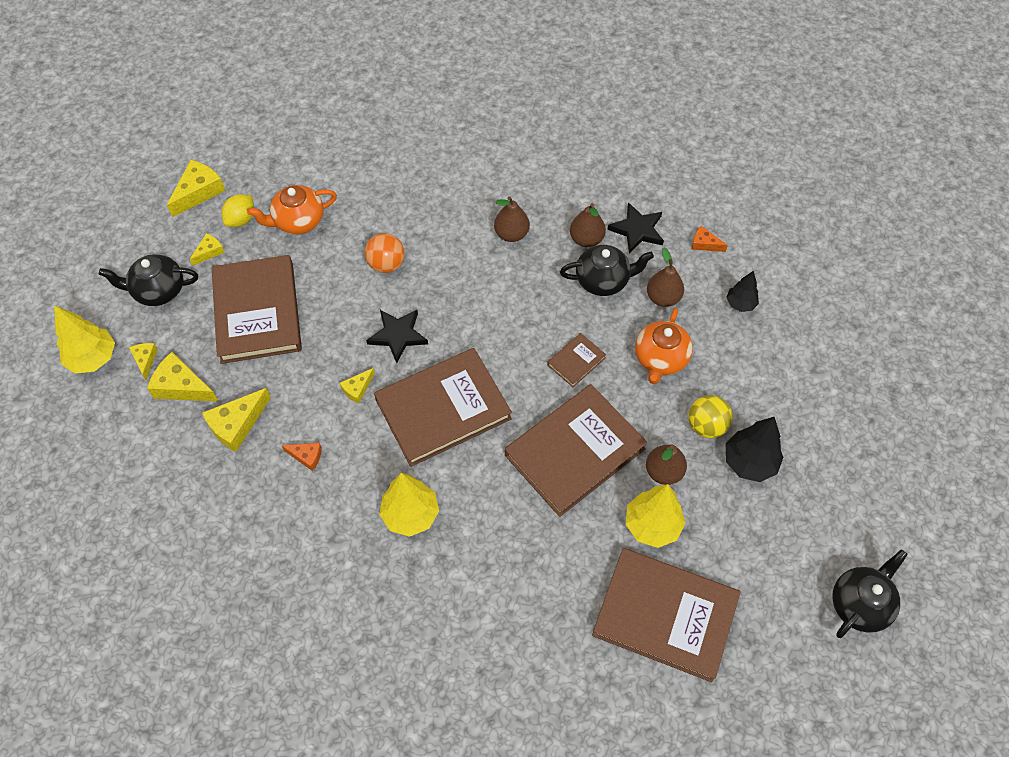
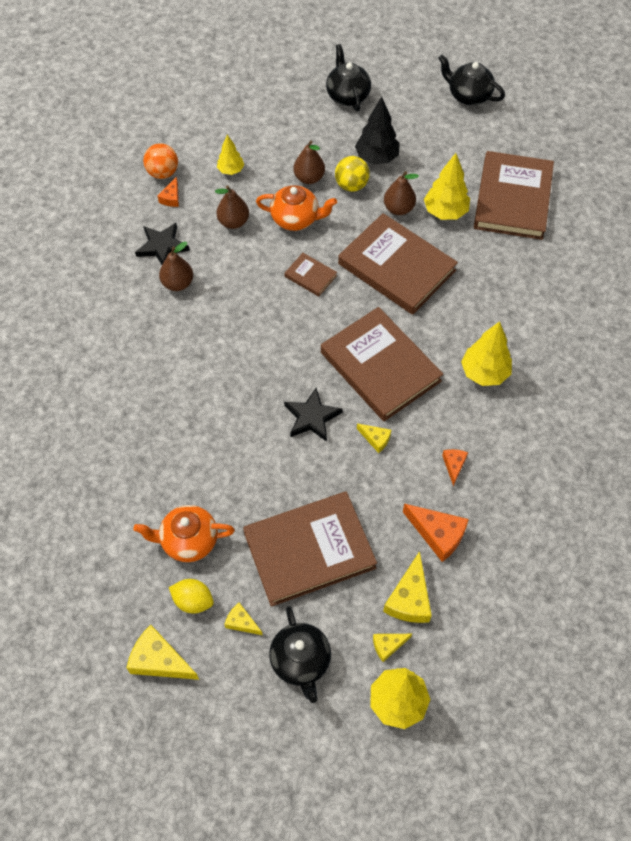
camera: 100 degrees left, 0 degrees up
yellow cheese [202,388,271,452] -> orange cheese [403,504,469,562]
orange teapot [247,185,337,235] -> orange teapot turned 120 degrees clockwise [133,505,235,562]
orange ball [365,233,405,273] -> orange ball moved to [143,143,178,179]
brown pear [494,197,530,242] -> brown pear moved to [293,141,325,184]
black teapot [560,245,654,296] -> black teapot moved to [326,44,371,111]
black tree [726,271,759,312] -> yellow tree [217,135,244,175]

